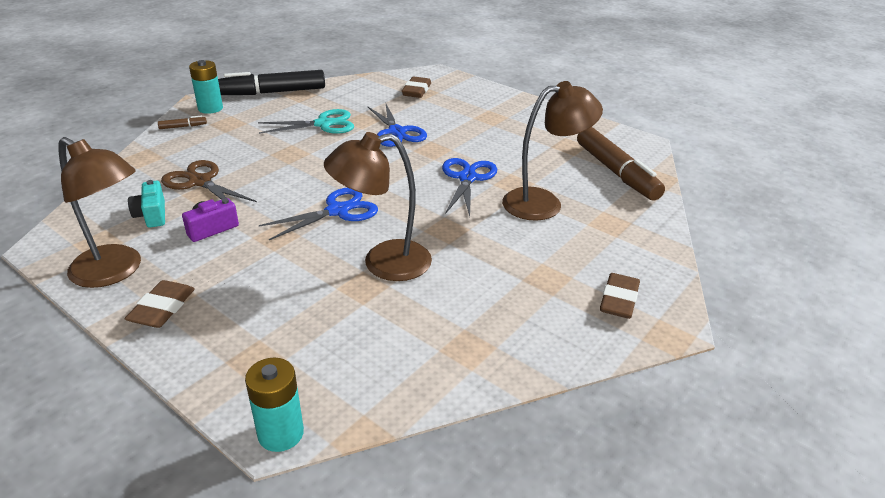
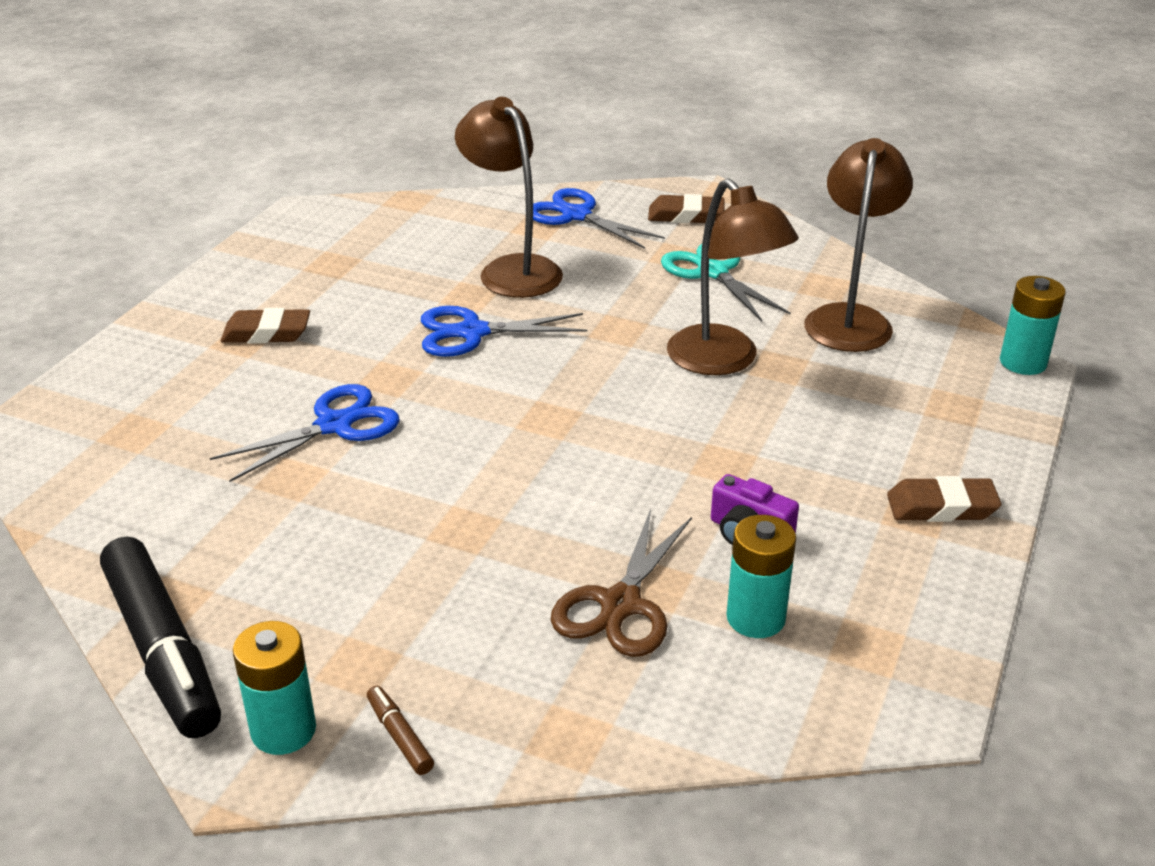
camera: 105 degrees left, 0 degrees up
brown lamp [58,137,141,288] -> brown lamp moved to [804,138,913,352]
turquoise camera [128,180,165,228] -> turquoise battery [727,515,796,638]
turquoise scissors [258,109,354,134] -> turquoise scissors moved to [661,244,791,321]
blue scissors [259,188,378,240] -> blue scissors moved to [533,188,665,249]
brown eraser [402,77,431,98] -> brown eraser moved to [220,308,310,344]
brown marker [577,127,665,200] -> none

